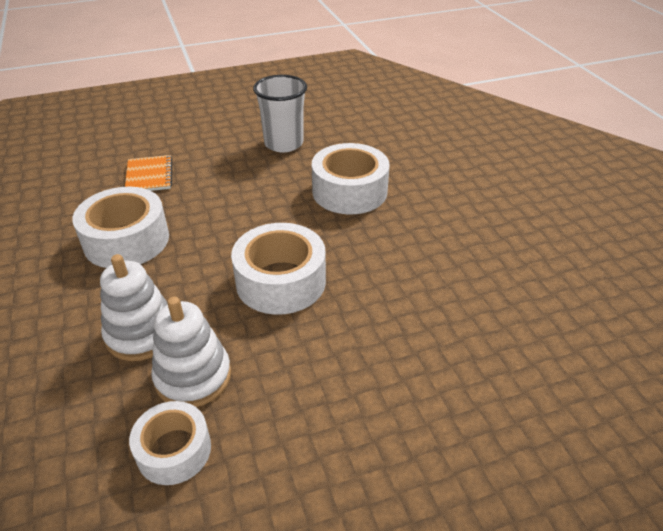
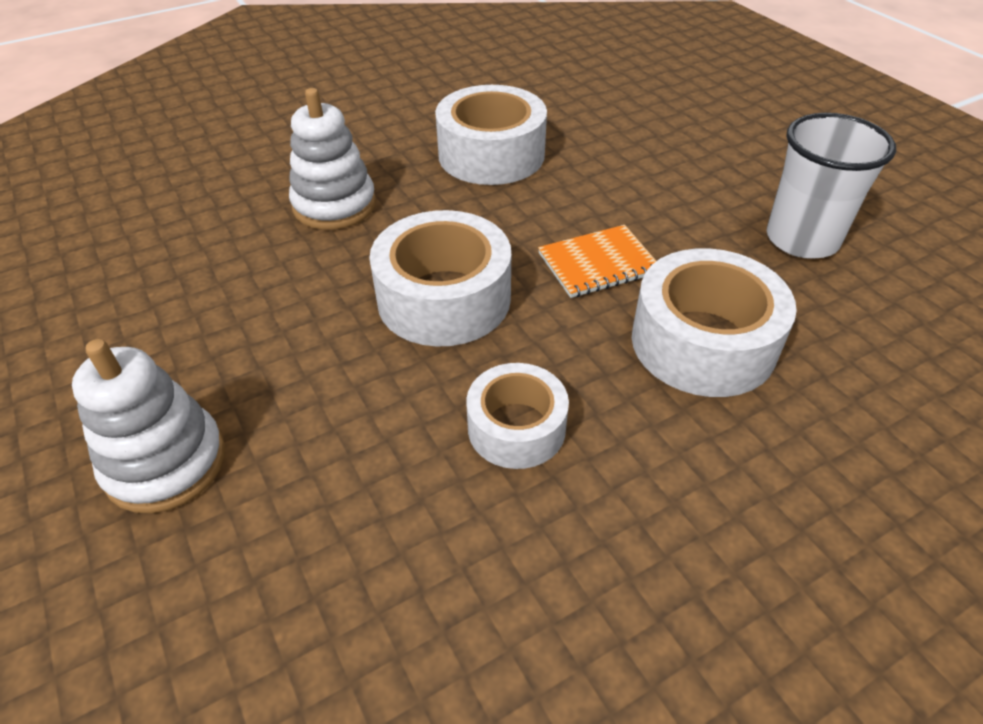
camera: 80 degrees right, 5 degrees up
orange notebook [125,155,172,191] -> orange notebook moved to [538,225,656,298]
white tape [129,401,211,485] -> white tape moved to [466,363,569,469]
white stacking toy [151,297,231,407] -> white stacking toy moved to [72,339,225,513]

